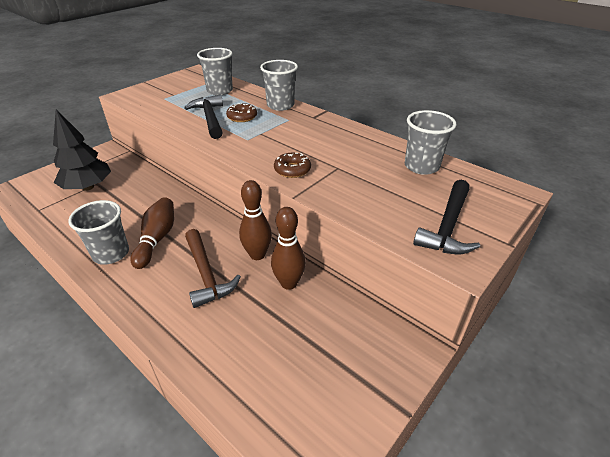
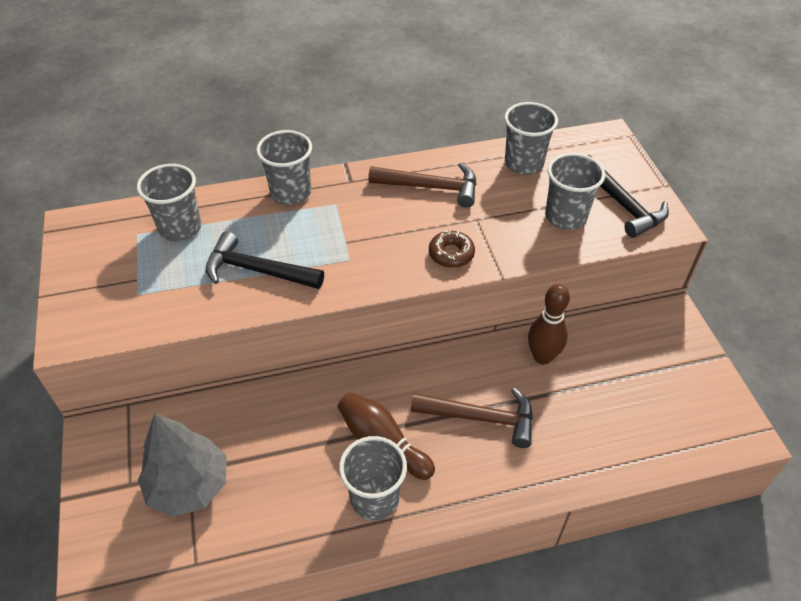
camera: 55 degrees left, 10 degrees up
black tree [53,109,111,191] -> grey tree [138,413,227,517]
brown donut [226,103,257,122] -> none
brown bowling pin [239,180,272,260] -> none
none -> brown hammer [368,163,477,208]
none -> grey cup [545,153,605,230]

